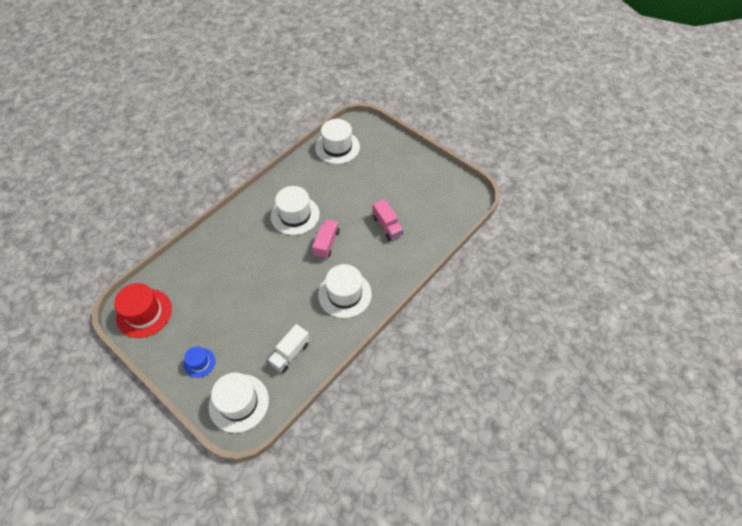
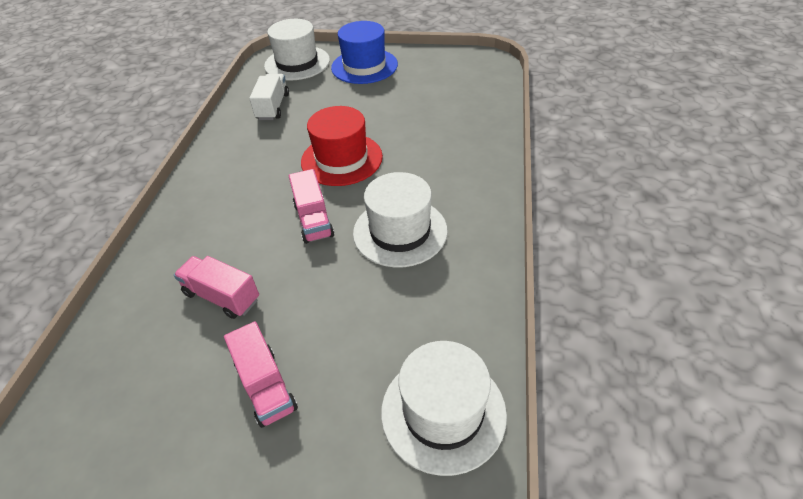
camera: 150 degrees right, 10 degrees down
red hat [114,283,172,338] -> red hat moved to [301,106,383,186]
blue hat [183,346,215,378] -> blue hat [331,21,398,84], size x1.82
white hat [318,264,372,318] -> none
none -> pink truck [224,321,298,428]

